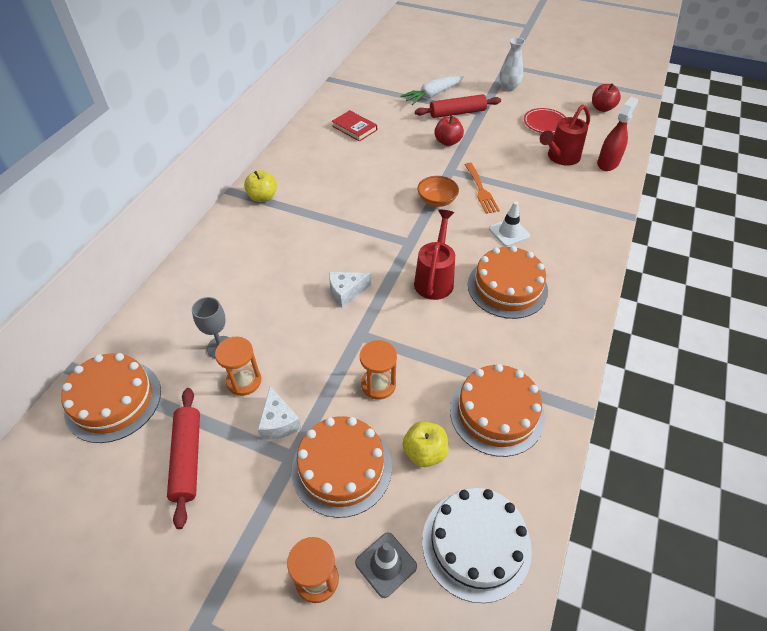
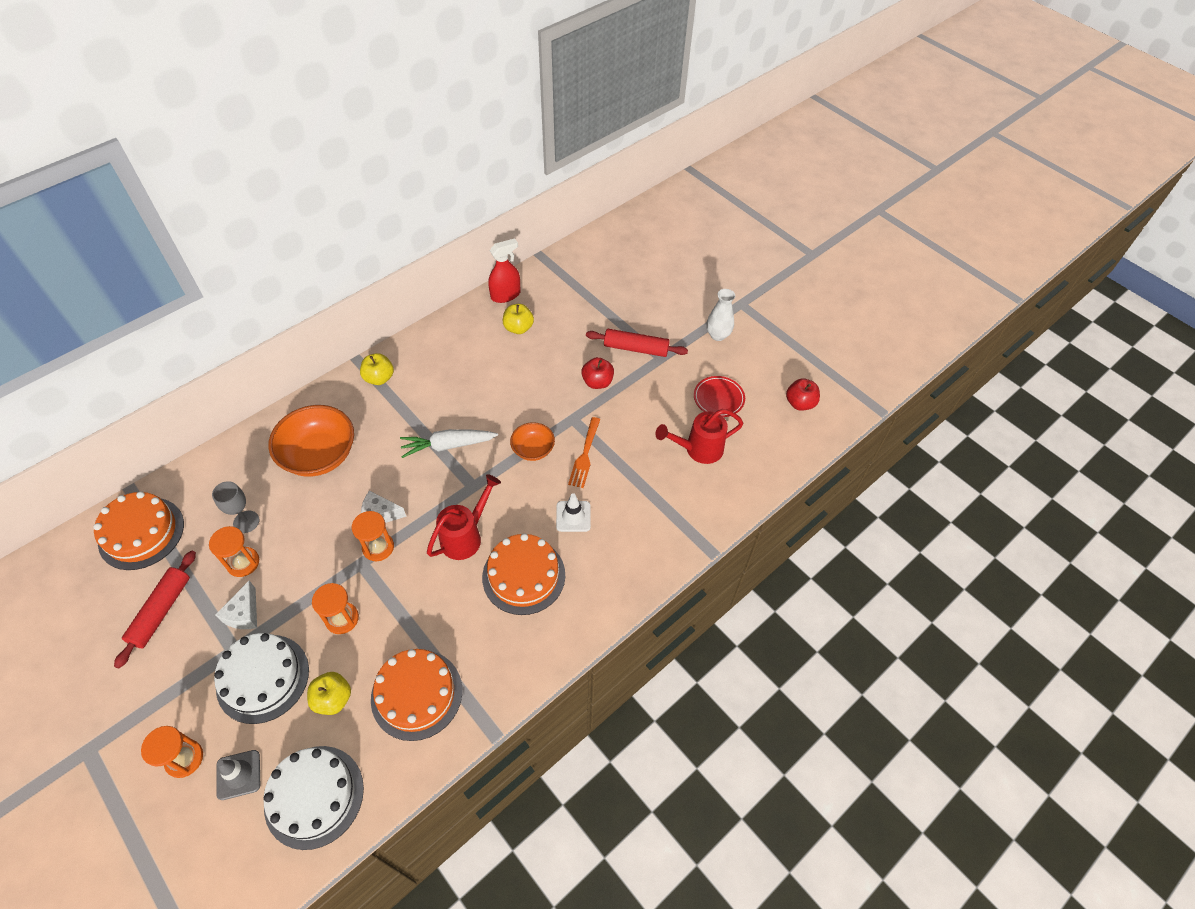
camera: 25 degrees right, 5 degrees up
orange cake [292,416,392,518] -> white cake [214,633,309,724]
red book [332,110,377,142] -> yellow apple [503,304,534,334]
white carrot [400,75,464,105] -> white carrot moved to [400,429,498,458]
red spray bottle [597,97,638,171] -> red spray bottle moved to [488,238,521,303]
none -> orange bowl [268,405,354,476]
none -> orange hourglass [352,511,394,561]

